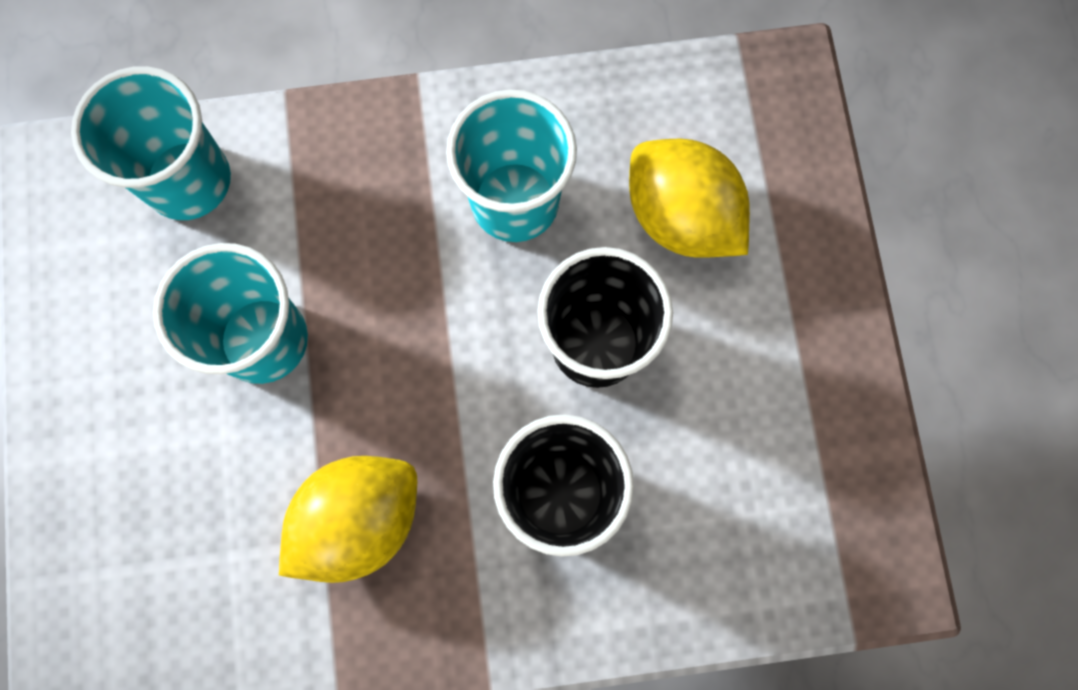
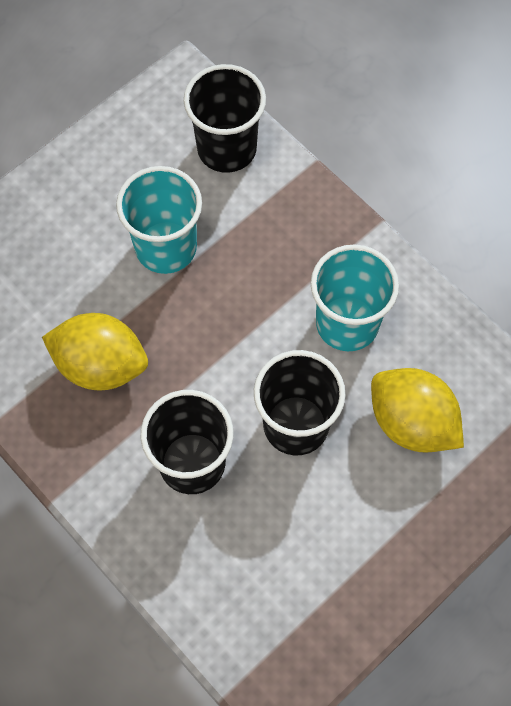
camera: 55 degrees right, 10 degrees down
turquoise cup [71,66,231,220] -> black cup [184,64,266,173]
yellow lemon [629,139,750,258] -> yellow lemon turned 60 degrees counterclockwise [371,368,464,453]

